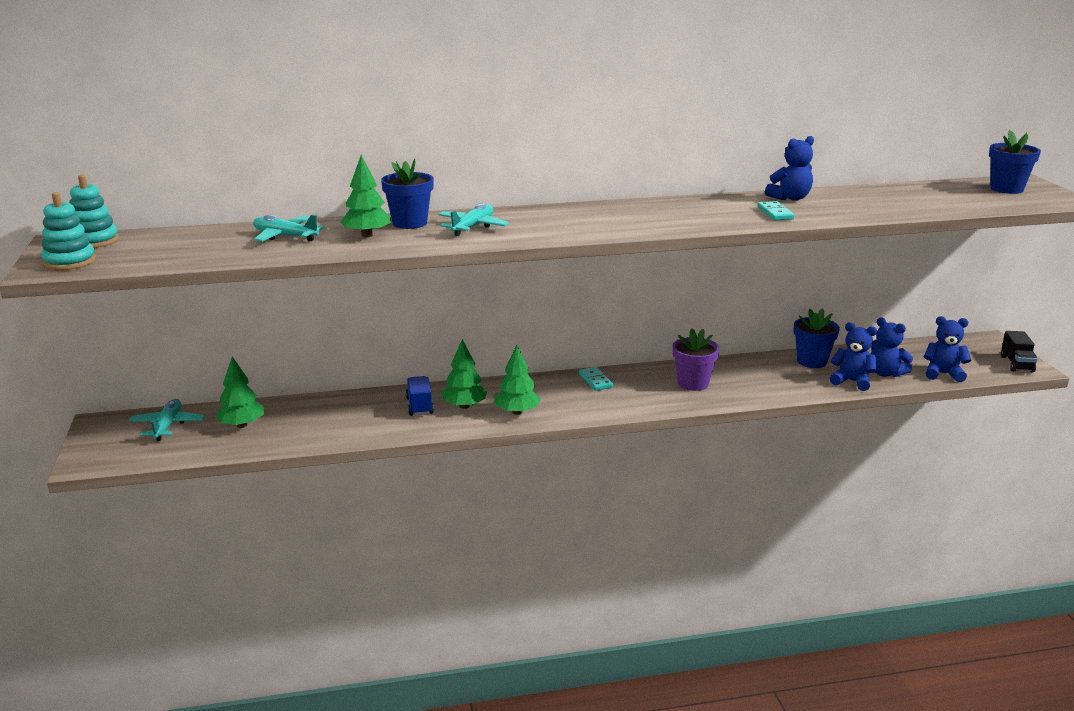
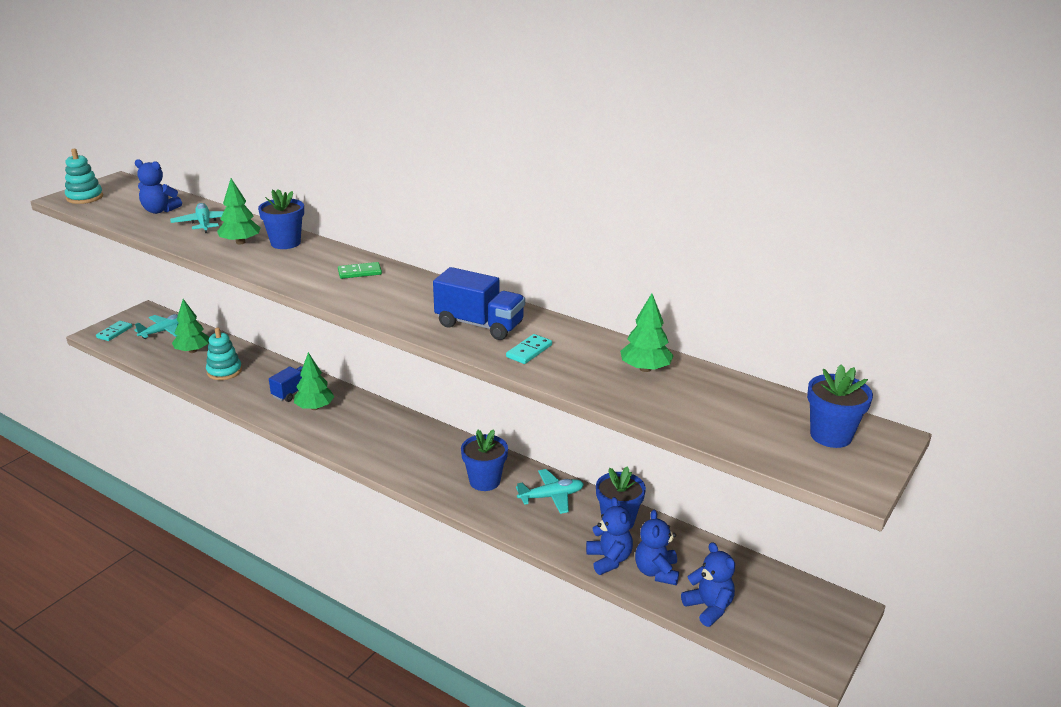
camera: 45 degrees right, 5 degrees up
turquoise stacking toy [69,175,119,248] -> turquoise stacking toy moved to [206,327,242,380]
turquoise plane [438,203,509,236] -> turquoise plane moved to [516,469,584,514]
green tree [494,345,541,415] -> green tree moved to [620,293,674,372]
turquoise domino [579,367,613,391] -> turquoise domino moved to [96,321,132,341]
purple flower pot [672,328,720,391] -> blue flower pot [461,429,508,491]
blue teddy bear [765,136,814,201] -> blue teddy bear moved to [135,159,182,214]
black truck [1001,331,1038,373] -> none
none -> green domino [338,262,382,279]
none -> blue truck [433,267,525,340]

